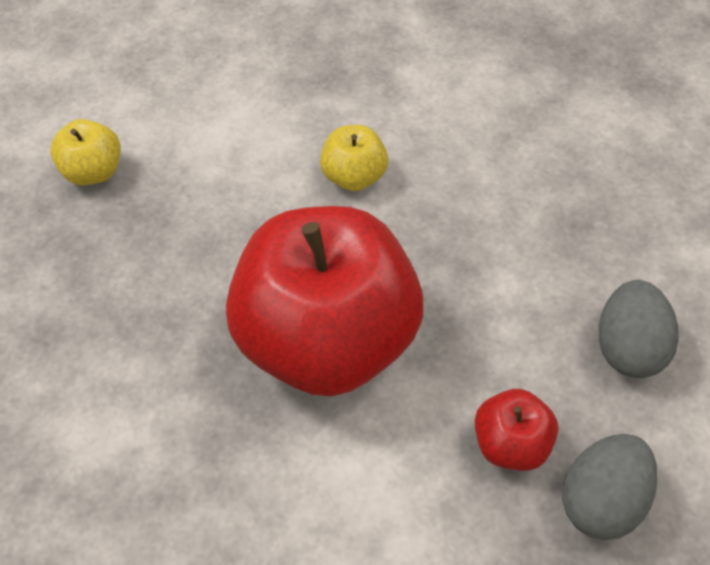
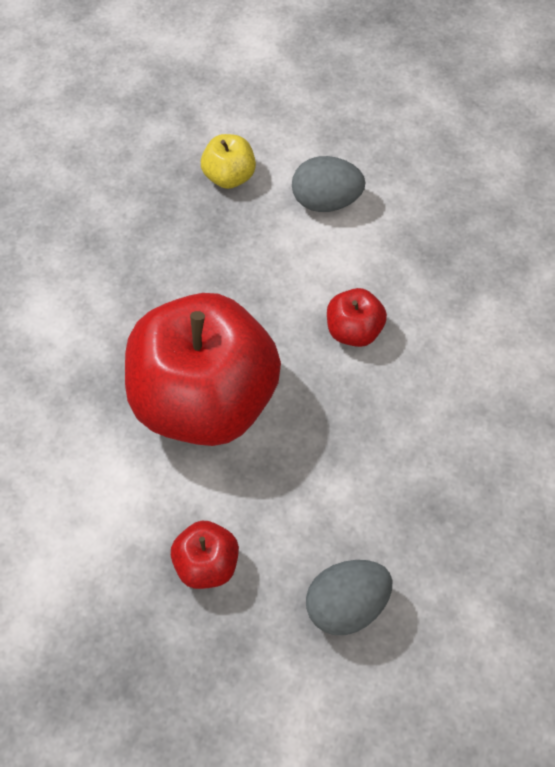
camera: 55 degrees right, 5 degrees up
yellow apple [320,125,388,191] -> red apple [327,288,387,347]
grey egg [562,434,658,540] -> grey egg moved to [292,156,365,212]

